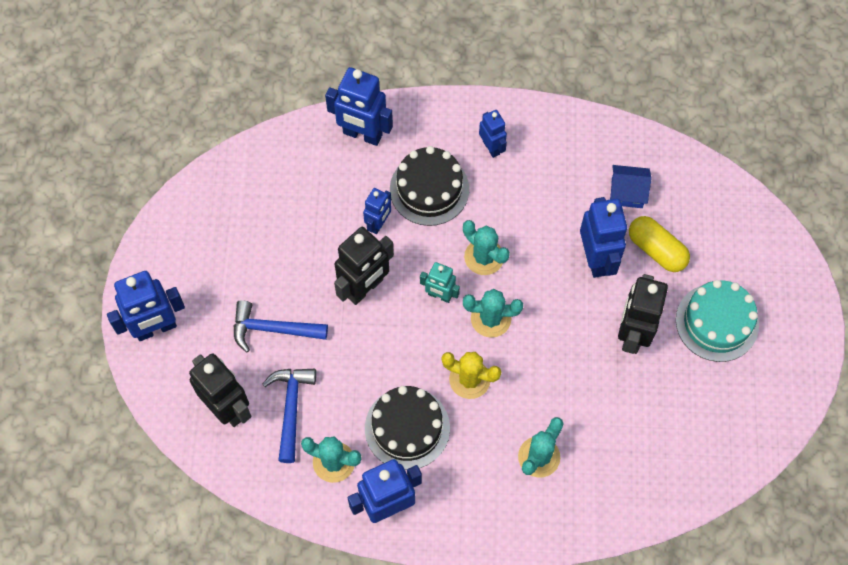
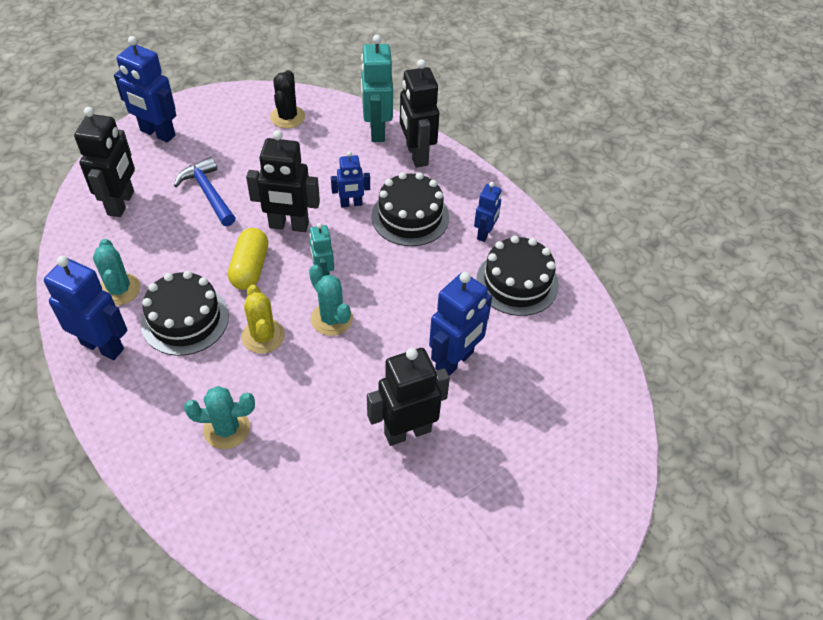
camera: 50 degrees right, 15 degrees down
blue hammer [262,369,316,463] -> none
blue robot [325,67,393,146] -> black robot [400,59,439,168]
turquoise cactus [463,220,510,275] -> none
blue house [610,165,652,208] -> none
yellow capsule [629,216,690,272] -> yellow capsule moved to [228,228,268,290]
turquoise cake [676,280,759,362] -> none
none -> black cactus [270,70,305,129]
none -> turquoise robot [361,35,393,142]
none -> black cake [476,235,559,316]

